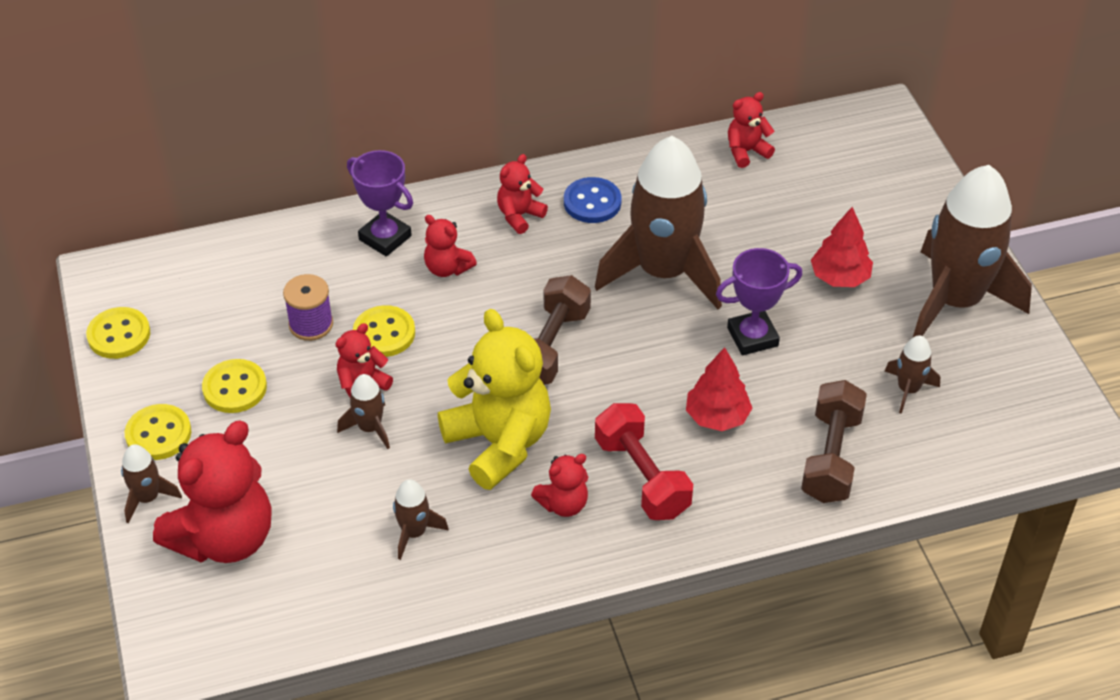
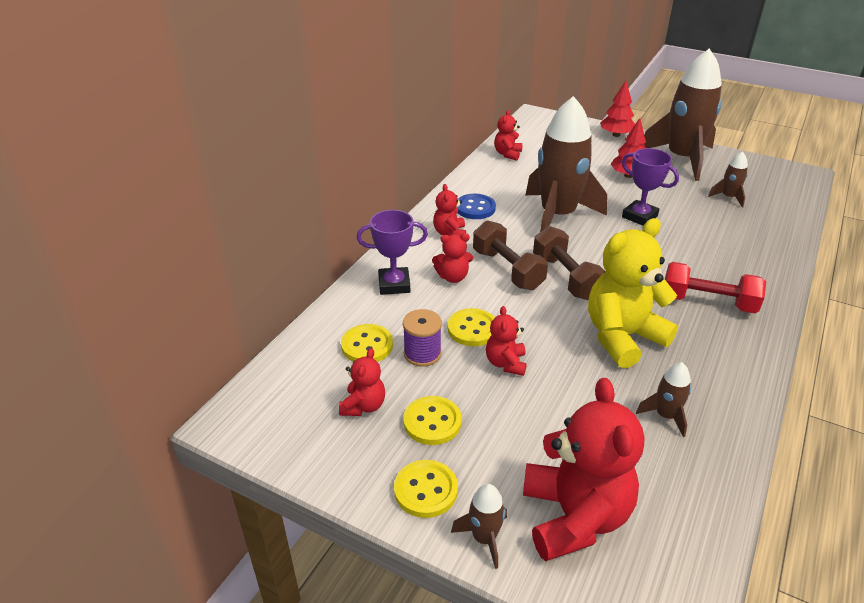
camera: 45 degrees left, 10 degrees down
yellow button [86,307,150,359] -> yellow button moved to [341,324,393,362]
brown rocket [337,374,390,449] -> none
yellow teddy bear [438,309,551,490] -> yellow teddy bear turned 45 degrees counterclockwise [588,218,678,368]
red teddy bear [531,454,588,517] -> red teddy bear moved to [339,348,385,416]
red tree [686,347,752,431] -> red tree moved to [600,81,635,137]
purple trophy [716,248,802,355] -> purple trophy turned 75 degrees counterclockwise [622,148,679,226]
brown dumbbell [801,380,867,503] -> brown dumbbell moved to [473,220,548,290]

